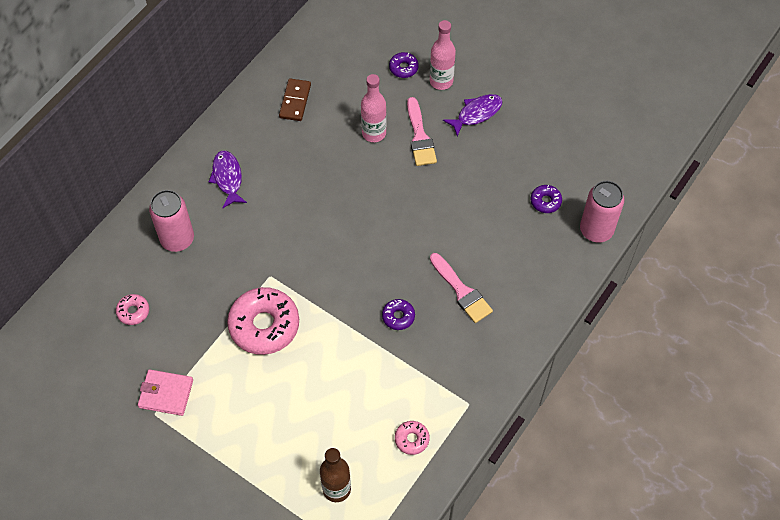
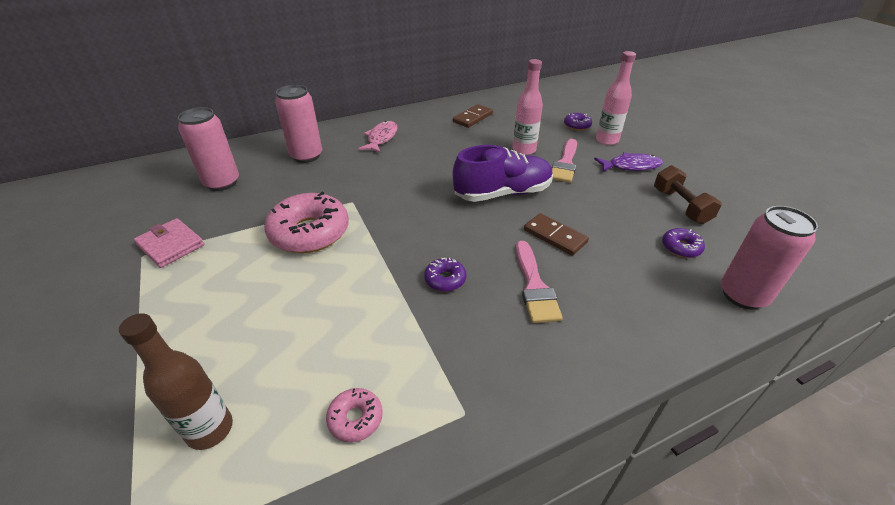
camera: 30 degrees right, 20 degrees down
pink donut [116,294,149,325] -> pink can [178,107,239,191]
purple fish [209,151,247,208] -> pink fish [358,121,398,153]
none -> purple shoe [453,145,553,202]
none -> brown domino [524,213,589,256]
none -> brown dumbbell [654,165,722,224]

